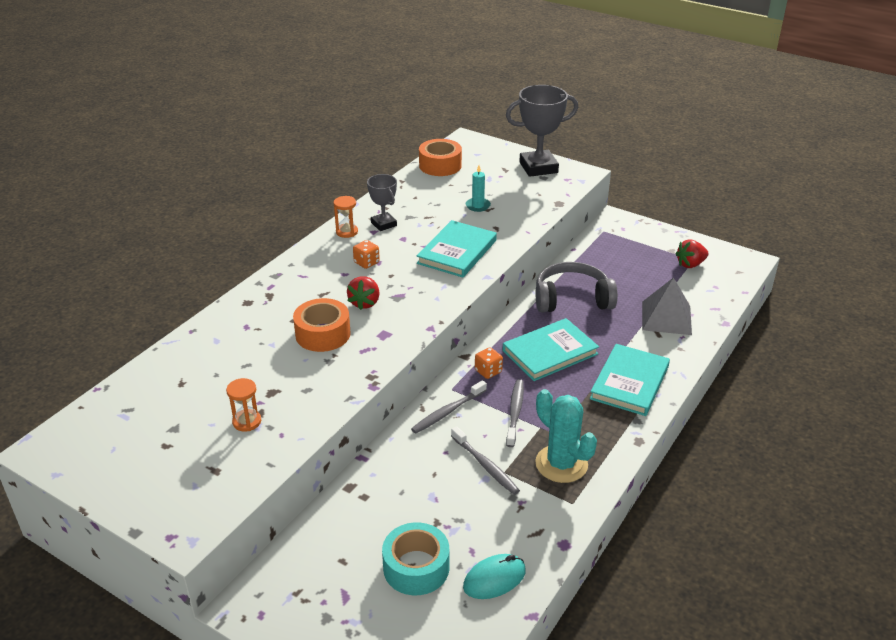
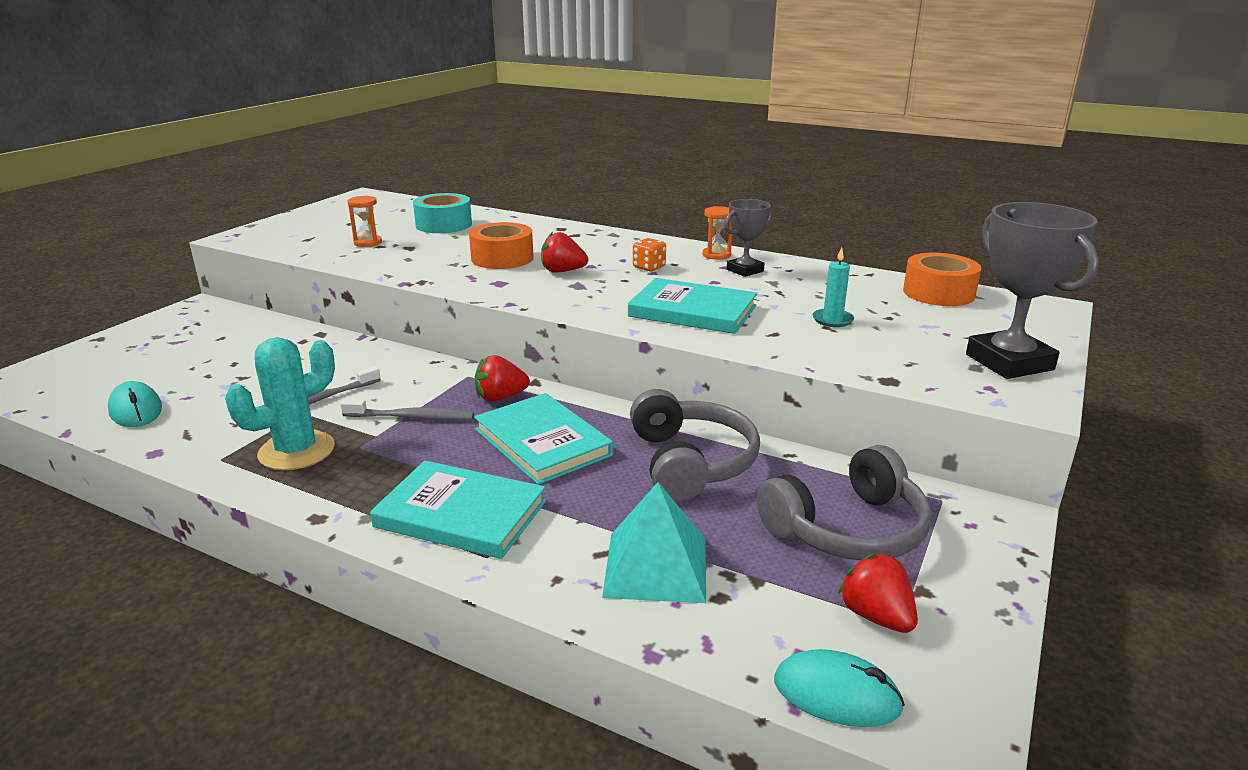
camera: 85 degrees right, 10 degrees down
turquoise tape [382,522,449,595] -> turquoise tape moved to [413,193,472,233]
grey toothbrush [411,380,487,433] -> none
orange dice [475,347,503,379] -> red strawberry [475,355,530,402]
grey pyramid [642,277,692,335] -> turquoise pyramid [602,482,706,603]
none -> grey headphones [757,445,932,560]
none -> turquoise mouse [774,649,905,727]

